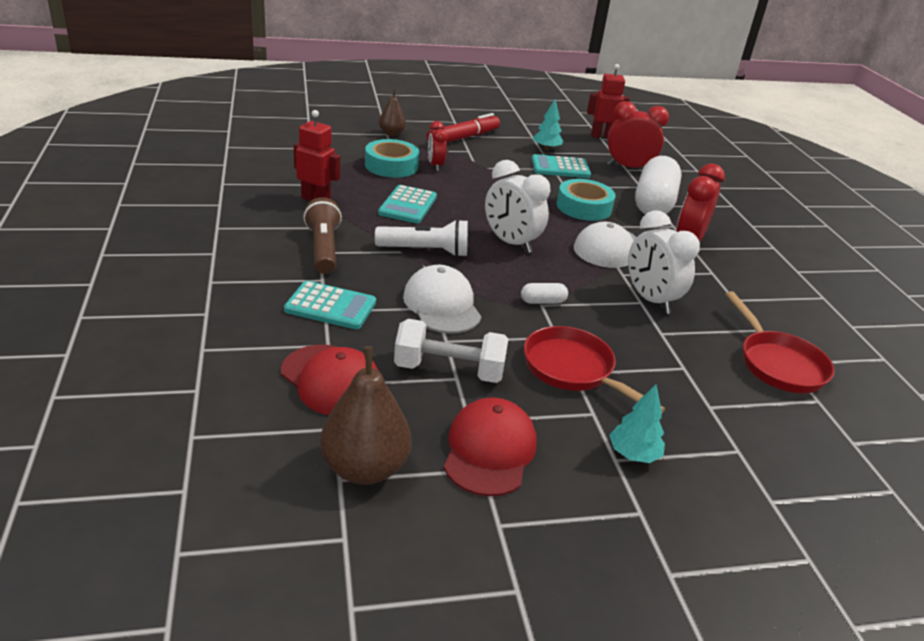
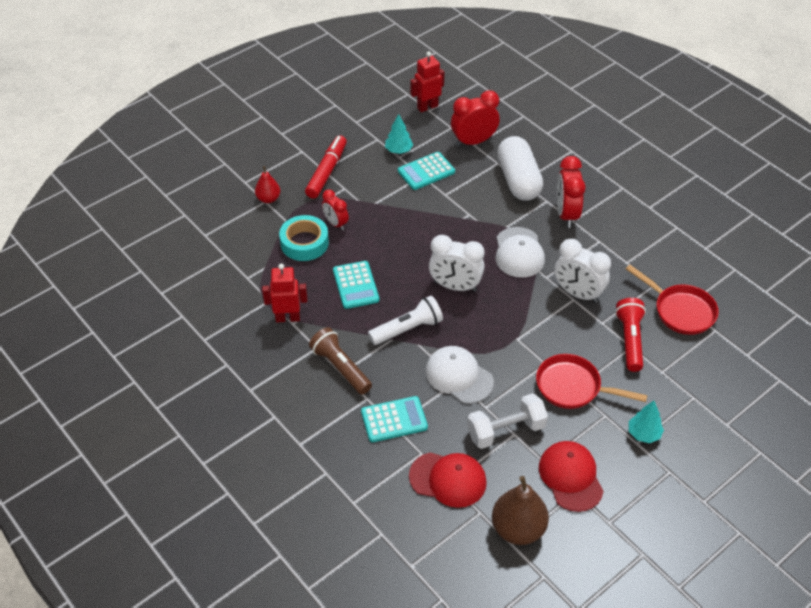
camera: 25 degrees left, 15 degrees up
brown pear [379,89,406,136] -> red pear [255,166,280,203]
white capsule [521,283,568,304] -> none
turquoise tape [557,179,616,221] -> none
none -> red flashlight [615,298,646,372]

